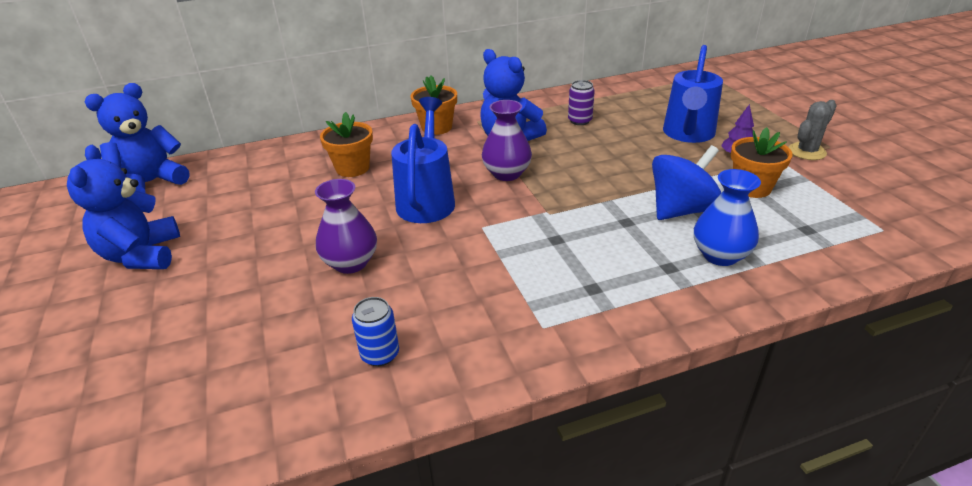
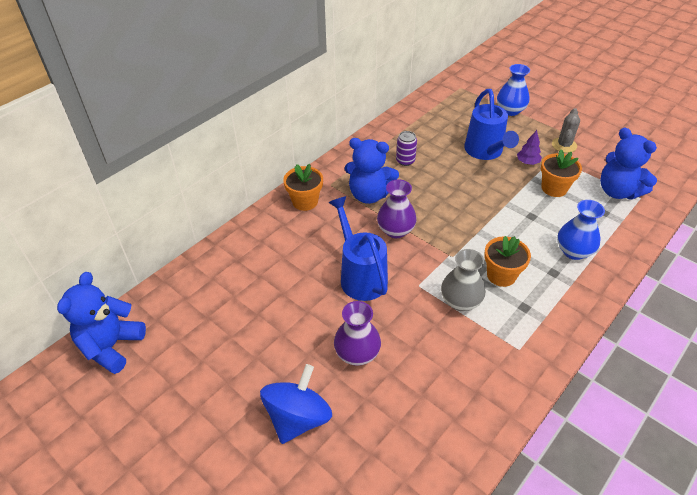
camera: 30 degrees left, 10 degrees up
blue teddy bear [67,145,180,269] -> blue teddy bear moved to [600,128,657,200]
orange flower pot [320,112,373,177] -> orange flower pot moved to [484,236,531,287]
blue can [352,297,399,366] -> none
blue spinning top [652,145,721,220] -> blue spinning top moved to [260,364,332,444]
none -> grey vase [441,249,486,311]
none -> blue vase [497,64,530,116]

